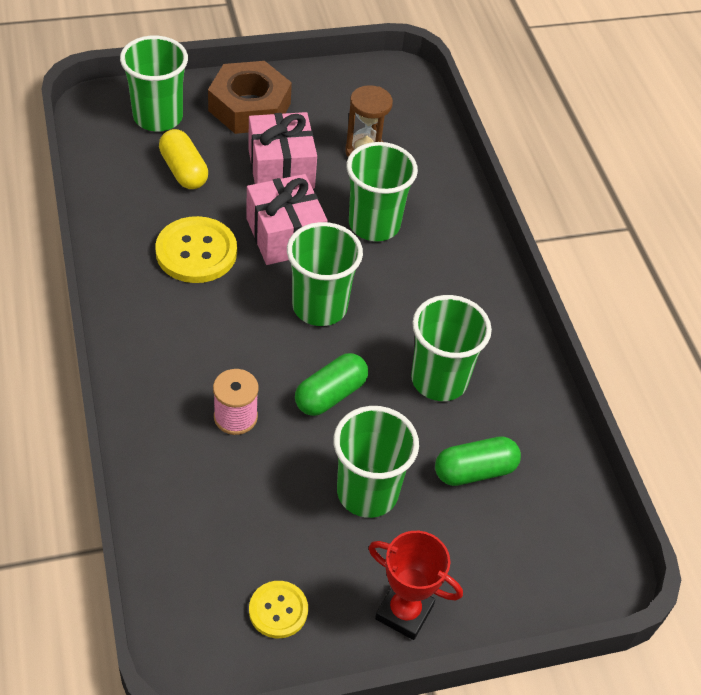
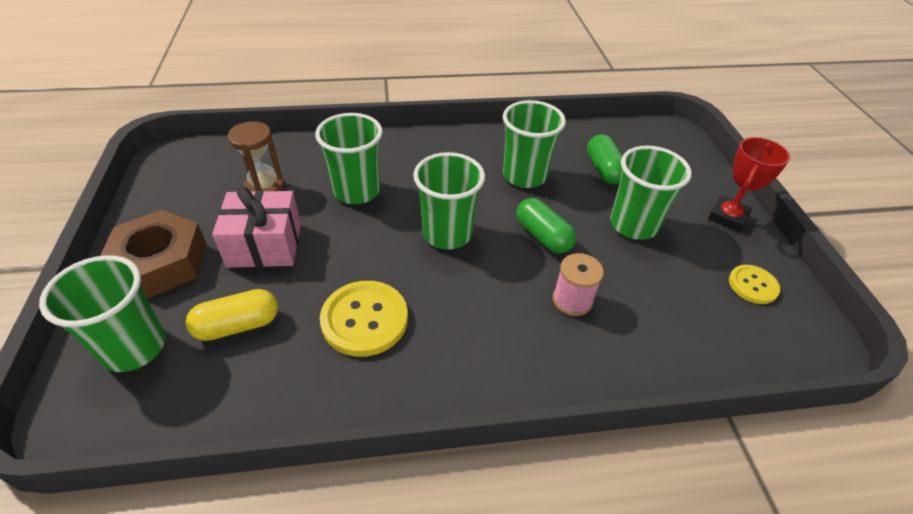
camera: 80 degrees left, 5 degrees down
pink gift [246,174,328,265] -> none

